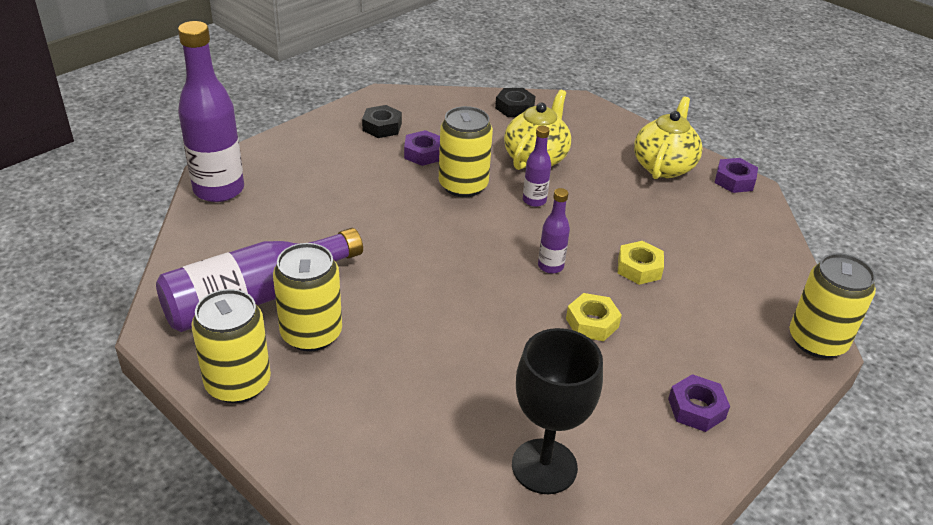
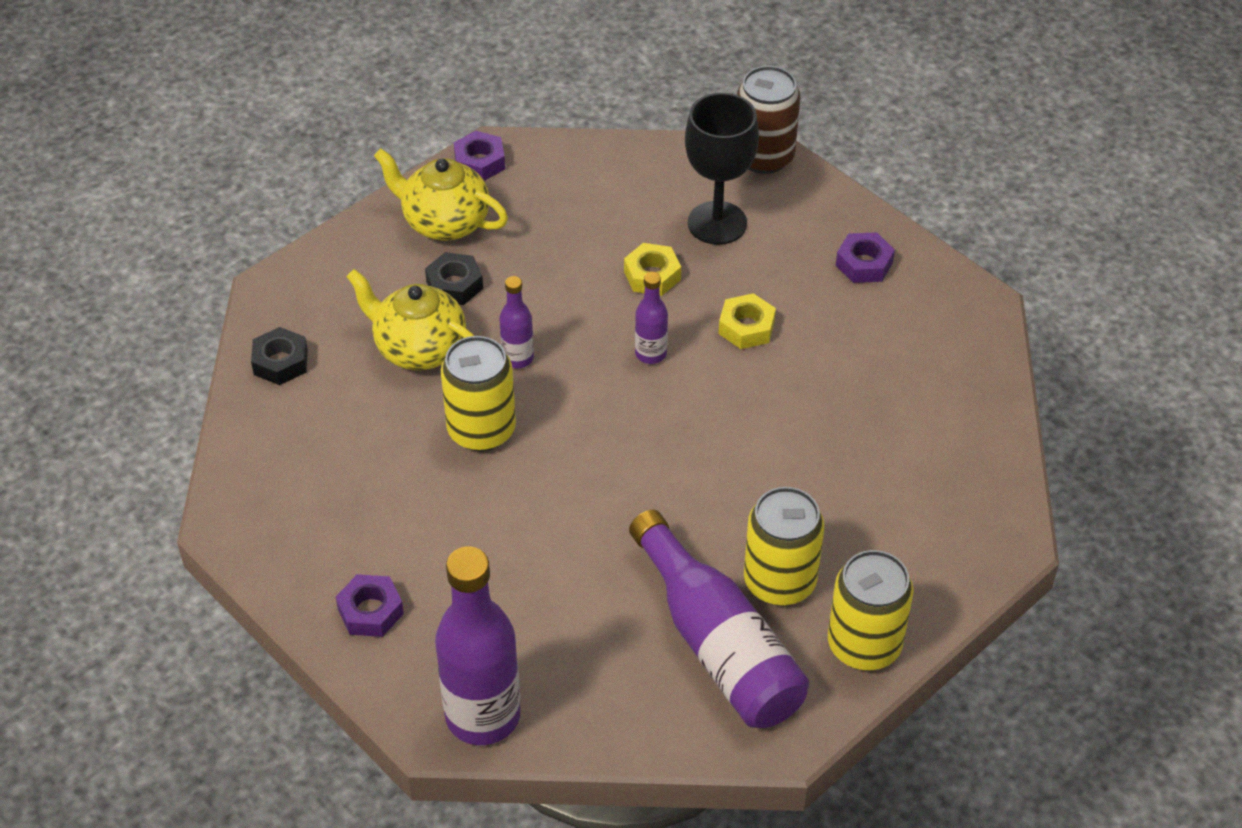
camera: 85 degrees left, 10 degrees up
black nut [362,105,402,138] -> black nut moved to [425,252,483,305]
purple nut [404,130,440,166] -> purple nut moved to [336,574,404,637]
black goblet [512,328,603,494] -> black goblet moved to [685,93,759,245]
yellow can [790,253,876,358] -> brown can [737,66,800,174]

